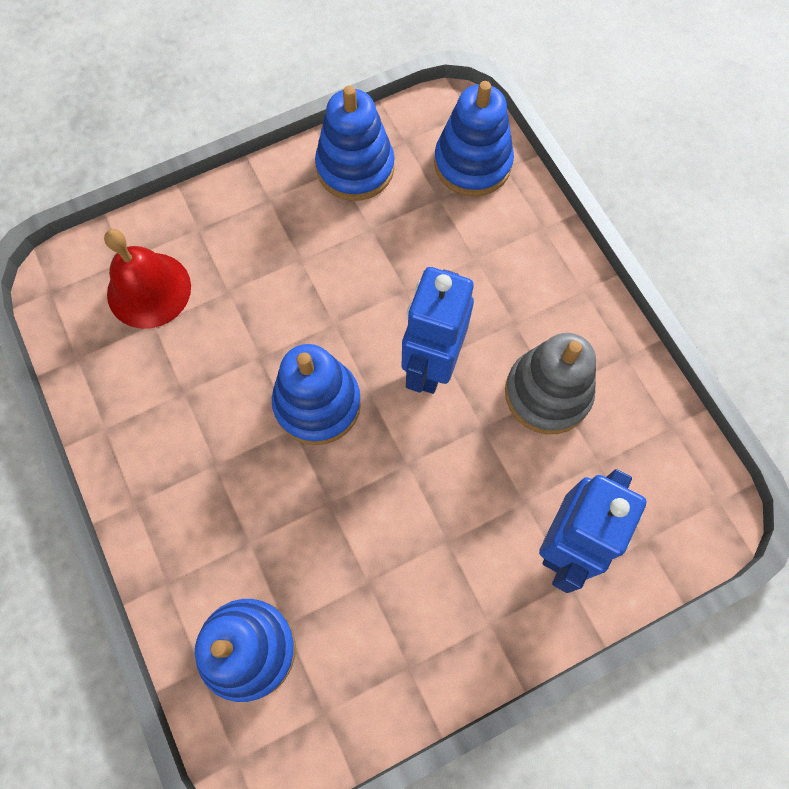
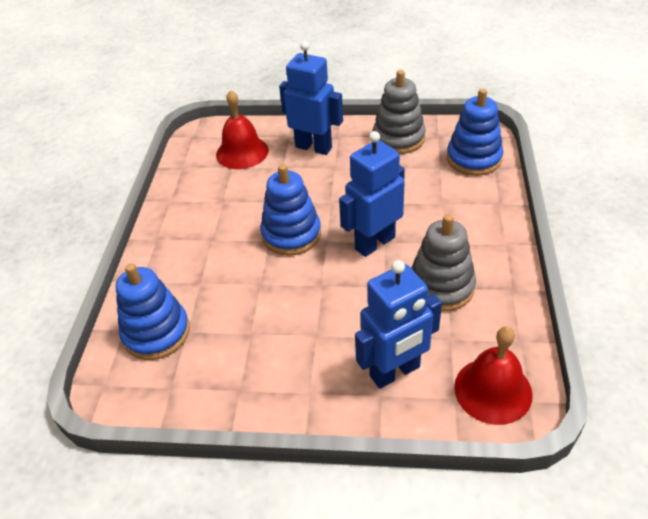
camera: 35 degrees right, 25 degrees down
blue stacking toy [315,85,394,201] -> grey stacking toy [373,70,426,154]
none -> blue robot [279,41,343,155]
none -> red bell [454,326,533,425]

